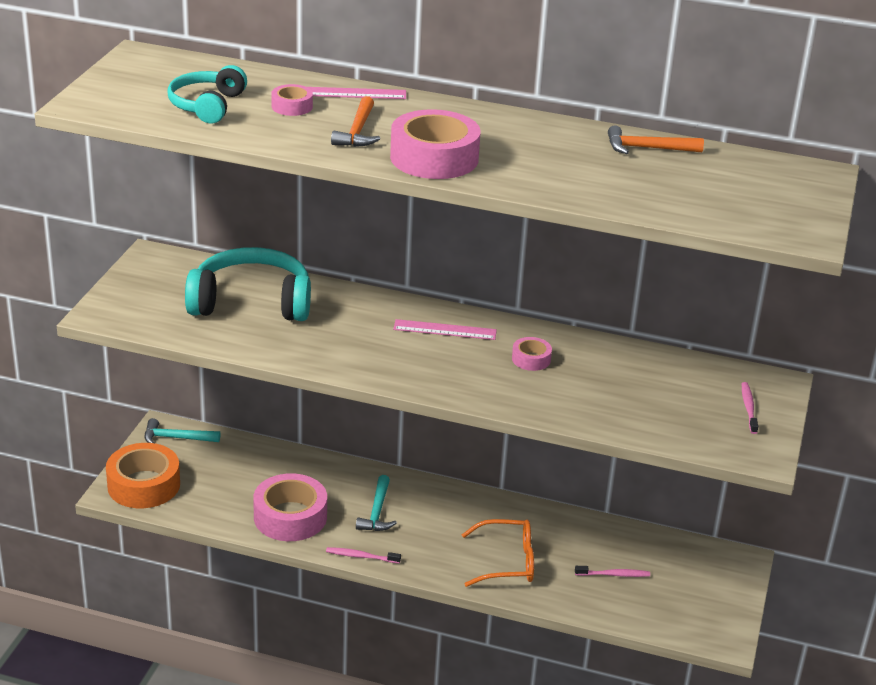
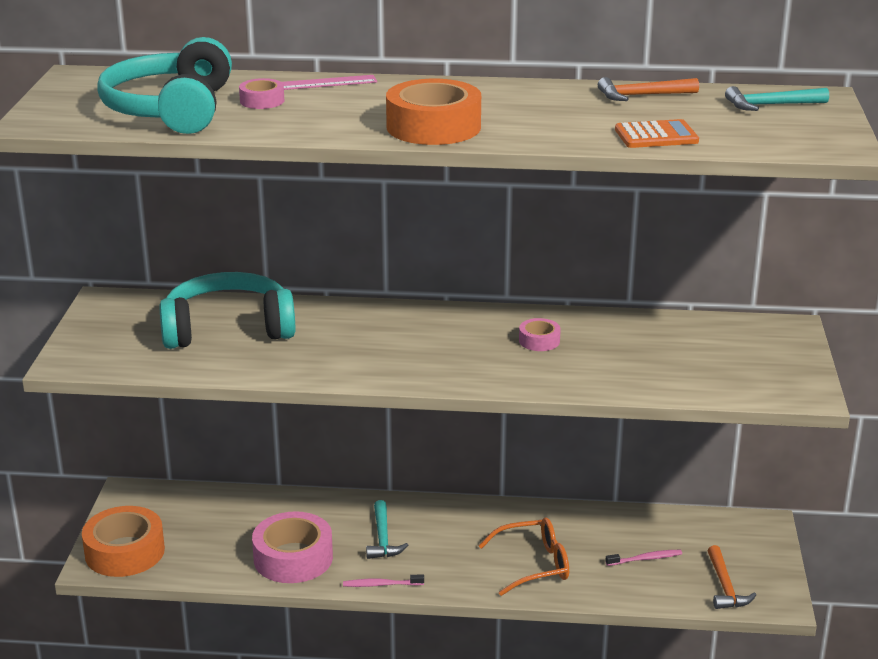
camera: 10 degrees left, 5 degrees down
turquoise hammer [145,418,220,443] -> turquoise hammer moved to [725,86,829,111]
turquoise headphones [167,65,247,123] -> turquoise headphones [97,37,232,134], size x1.65
orange hammer [331,96,380,147] -> orange hammer moved to [708,545,756,609]
pink tape [390,109,480,179] -> orange tape [386,79,481,145]
pink ruler [393,319,497,340] -> none
pink toothbrush [742,382,758,434] -> none
none -> orange calculator [615,119,699,148]

